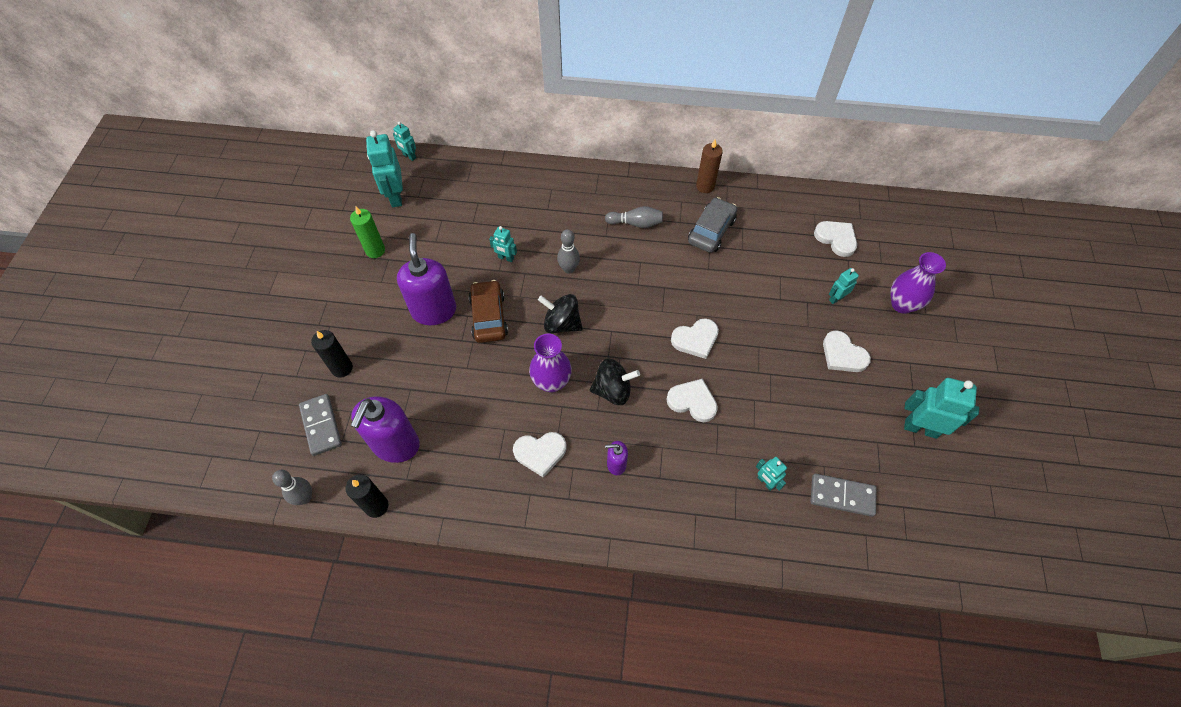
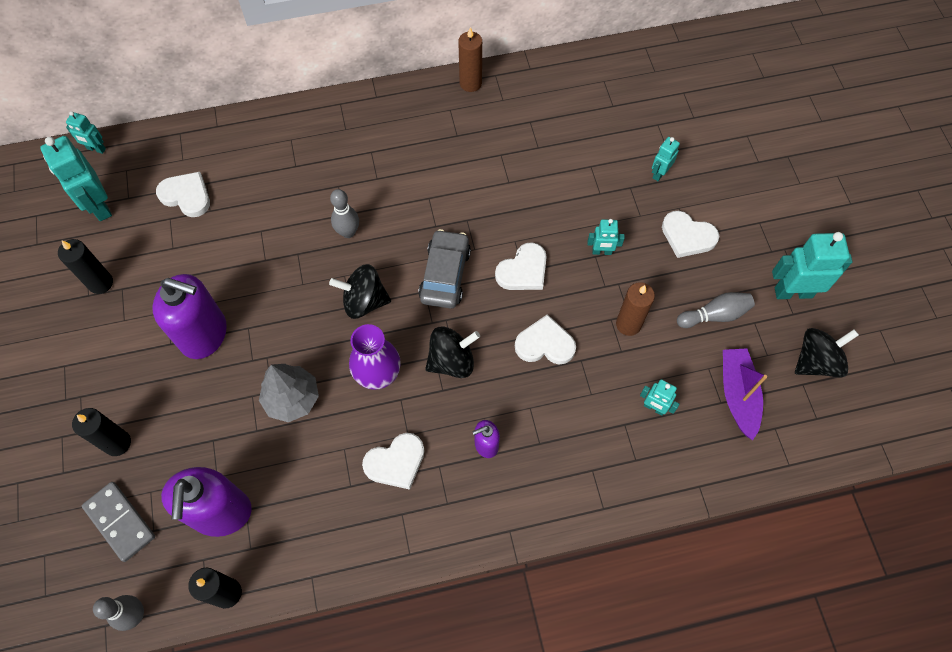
camera: 20 degrees left, 5 degrees up
green candle [350,207,385,258] -> black candle [58,239,113,294]
purple soap dispenser [397,233,456,325] -> purple soap dispenser turned 135 degrees clockwise [152,274,227,359]
brown car [469,280,508,343] -> none
turquoise robot [489,226,517,262] -> turquoise robot moved to [587,219,625,255]
grey bowling pin [605,206,663,228] -> grey bowling pin moved to [677,292,755,328]
grey car [688,197,737,253] -> grey car moved to [418,229,471,309]
grey domino [810,474,877,517] -> purple boat [723,348,767,440]
white heart [814,221,857,257] -> white heart moved to [156,172,210,217]
purple vase [890,252,946,314] -> none
none -> grey tree [259,364,319,422]
none -> brown candle [616,282,655,336]
none -> black spinning top [795,328,859,378]

